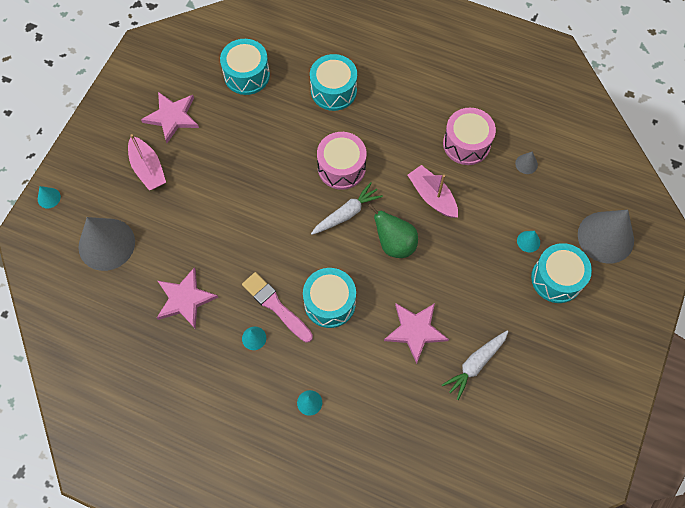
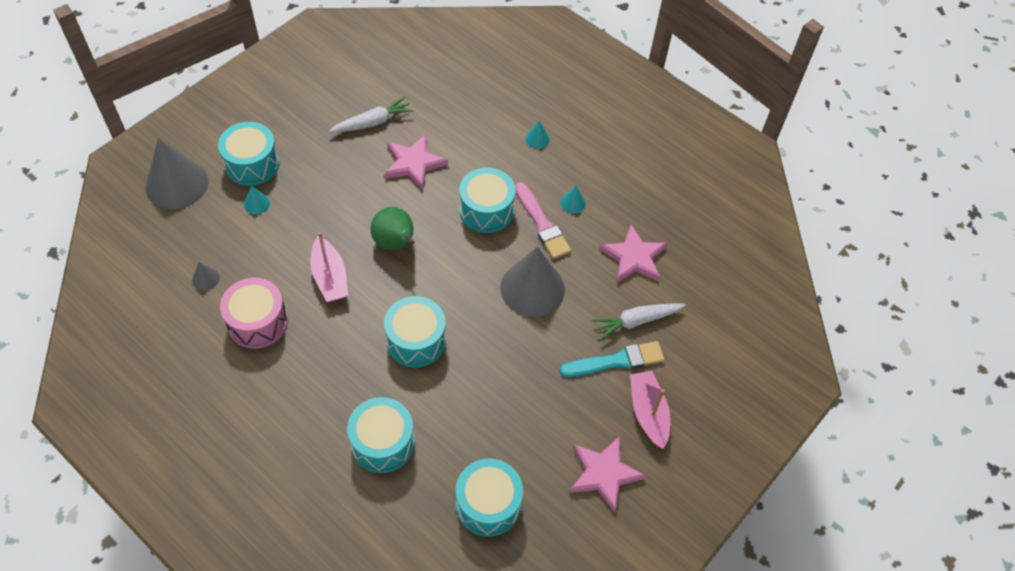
camera: 165 degrees left, 10 degrees down
turquoise cone [38,186,61,208] -> none
grey cone [78,217,135,271] -> grey cone moved to [500,246,565,317]
white carrot [311,182,383,235] -> white carrot moved to [592,303,686,340]
pink drum [317,132,367,190] -> turquoise drum [384,296,446,367]
none -> turquoise brush [559,341,665,377]

